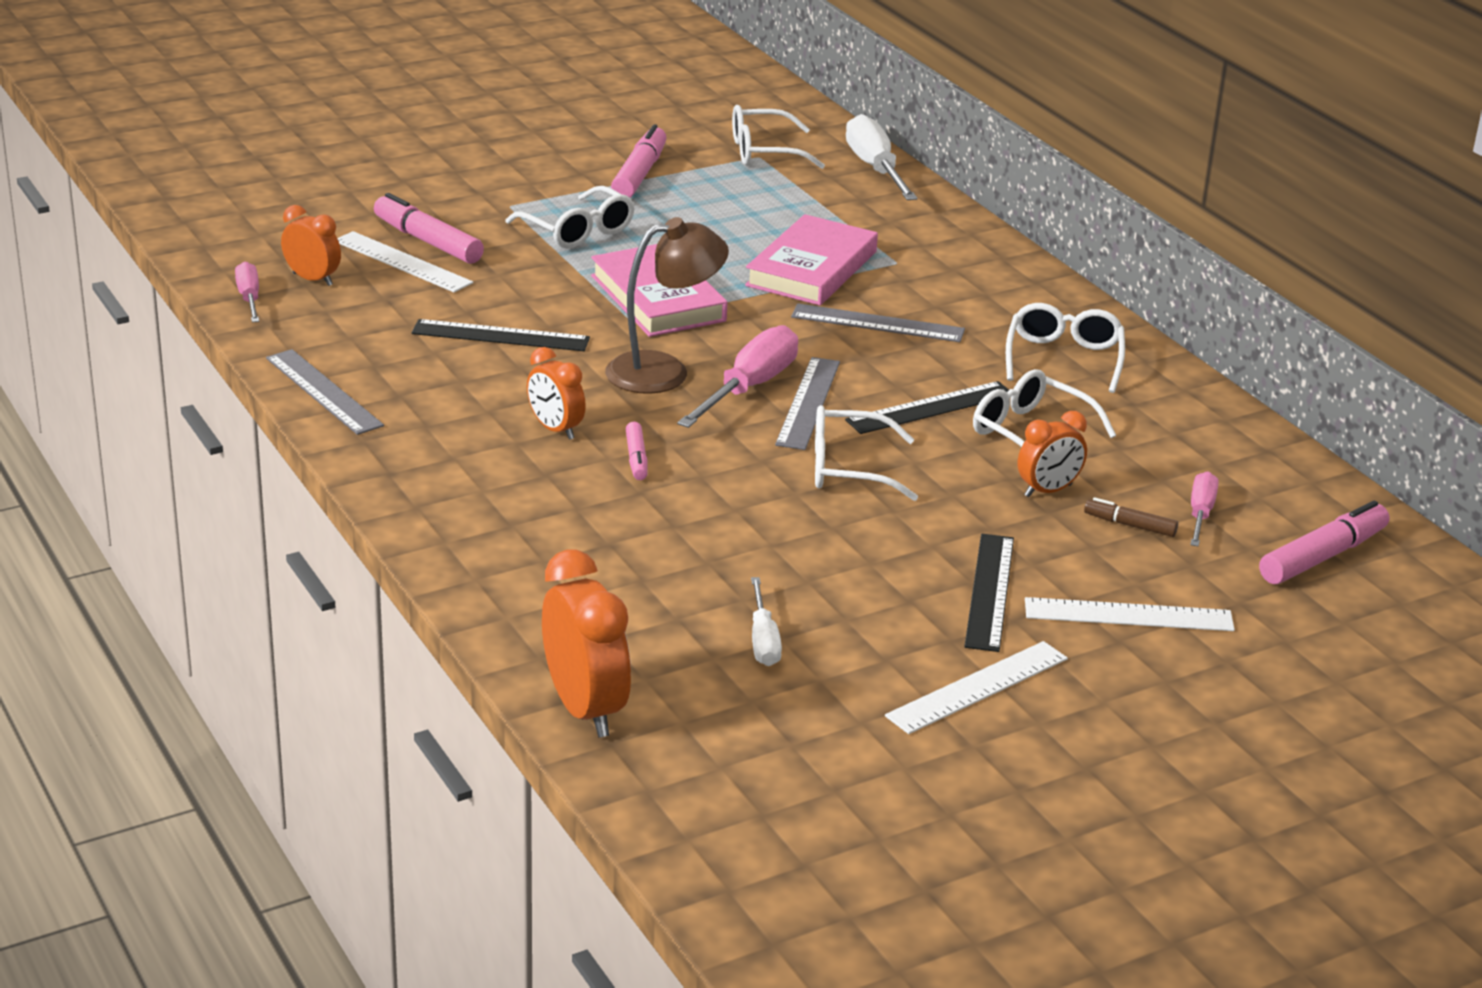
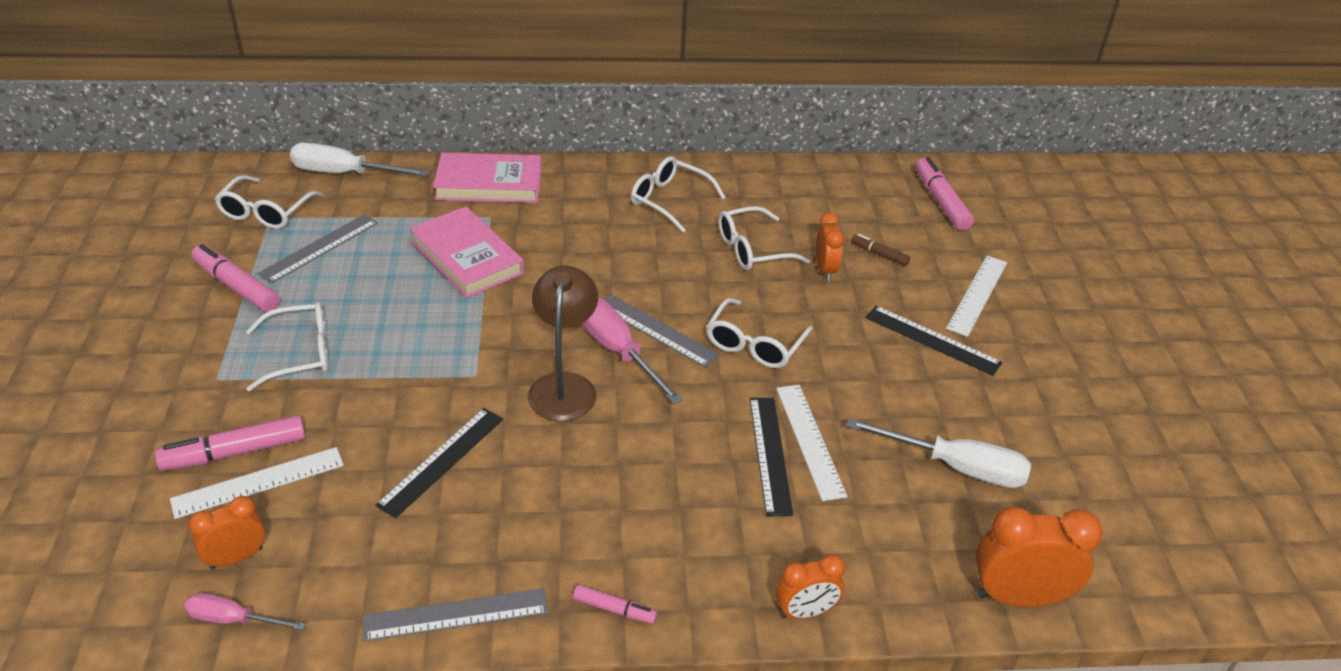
camera: 65 degrees left, 10 degrees up
orange clock [527,347,586,440] -> orange clock moved to [776,554,845,619]
pink book [591,244,728,337] -> pink book moved to [433,153,542,203]
pink marker [626,422,648,480] -> pink marker moved to [573,585,657,624]
white screwdriver [751,577,782,666] -> white screwdriver [846,418,1031,488], size x1.73
grey ruler [791,303,965,342] -> grey ruler moved to [257,214,378,284]
black ruler [845,381,1009,434] -> black ruler moved to [750,398,793,516]
white ruler [885,641,1068,734] -> white ruler moved to [776,385,847,501]
brown marker [1084,497,1178,537] -> brown marker turned 75 degrees clockwise [851,234,910,266]
pink screwdriver [1190,472,1218,547] -> none

